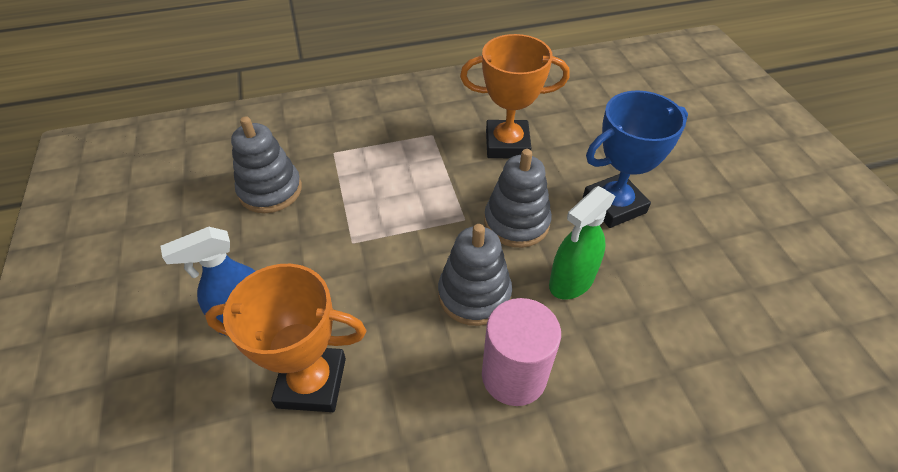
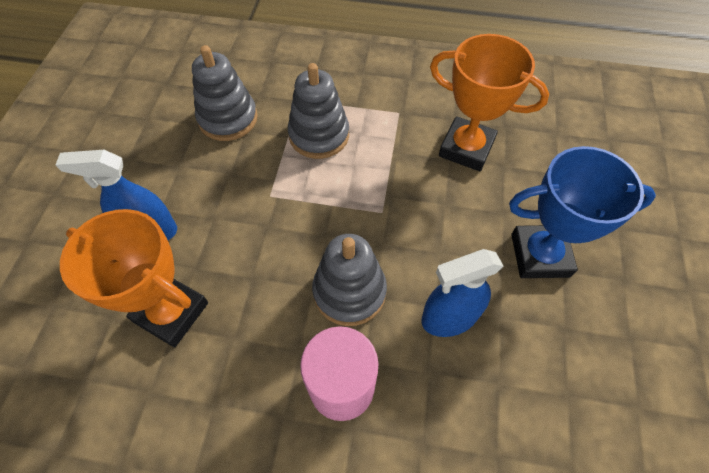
camera: 25 degrees right, 10 degrees up
grey stacking toy [484,149,552,248] -> grey stacking toy moved to [288,63,349,159]
green spray bottle [549,186,615,300] -> blue spray bottle [421,249,504,337]

